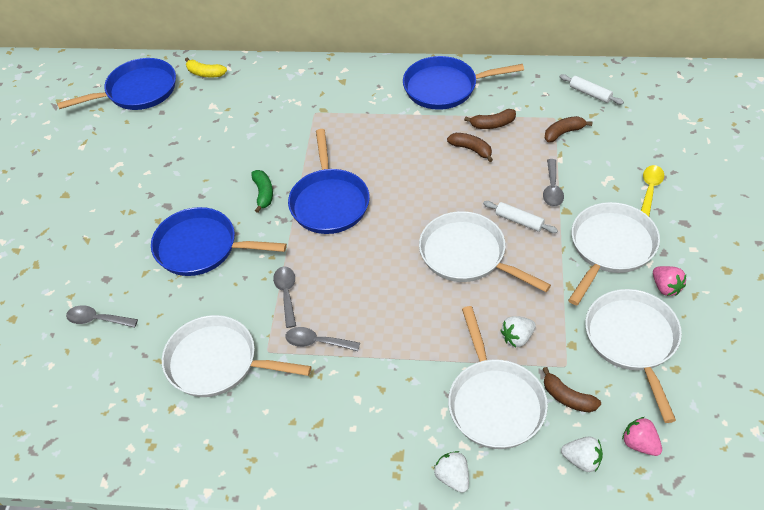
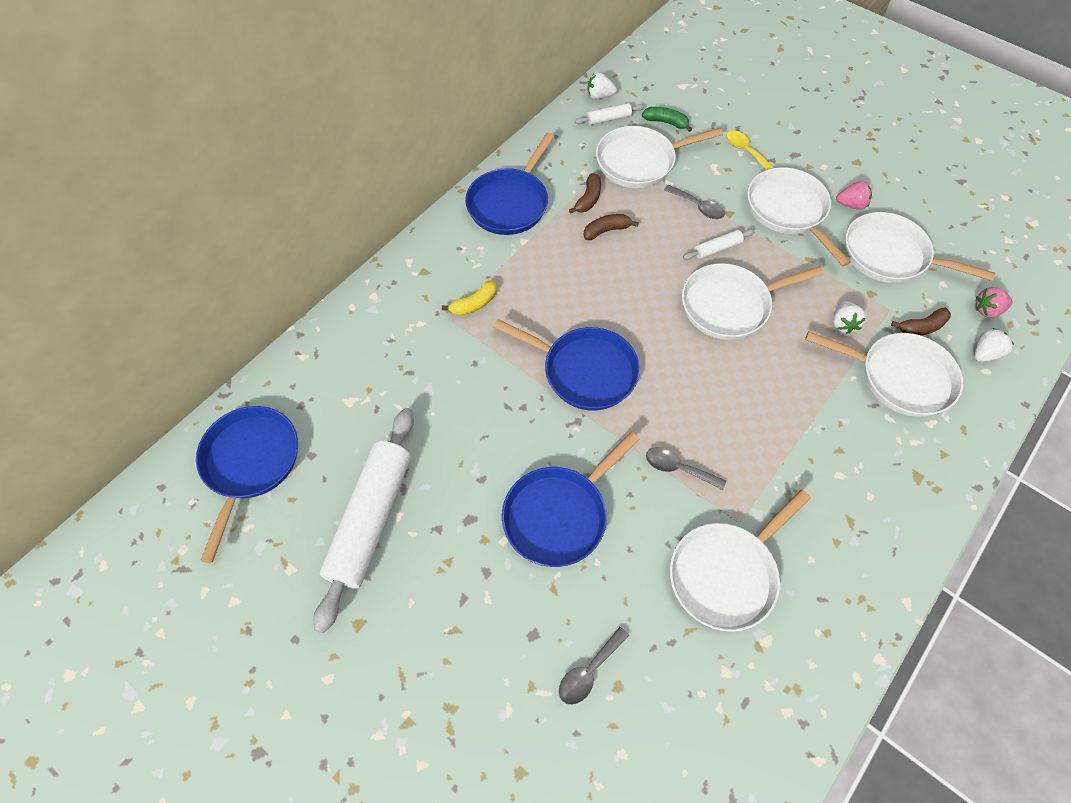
camera: 60 degrees left, 10 degrees up
yellow banana [185,58,227,77] -> yellow banana moved to [442,280,497,316]
green banana [251,170,273,213] -> green banana moved to [642,107,692,132]
grey spoon [285,327,360,351] -> none
white strawberry [434,451,469,493] -> white strawberry moved to [587,72,617,99]
brown banana [544,116,592,142] -> white pan [596,126,723,188]
none -> white rolling pin [313,408,414,633]

